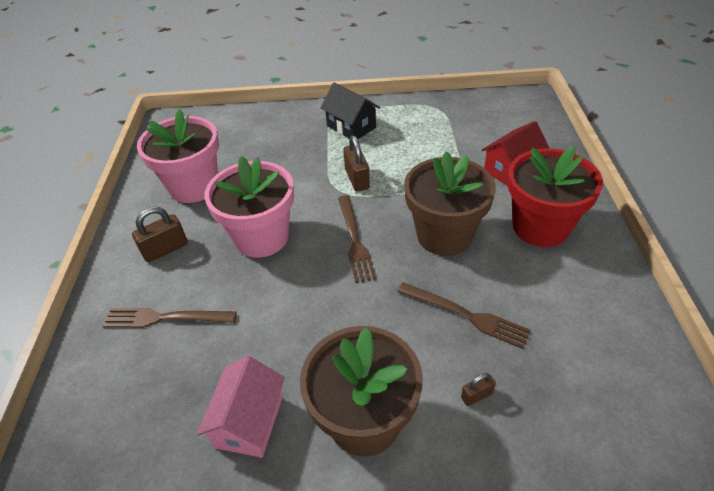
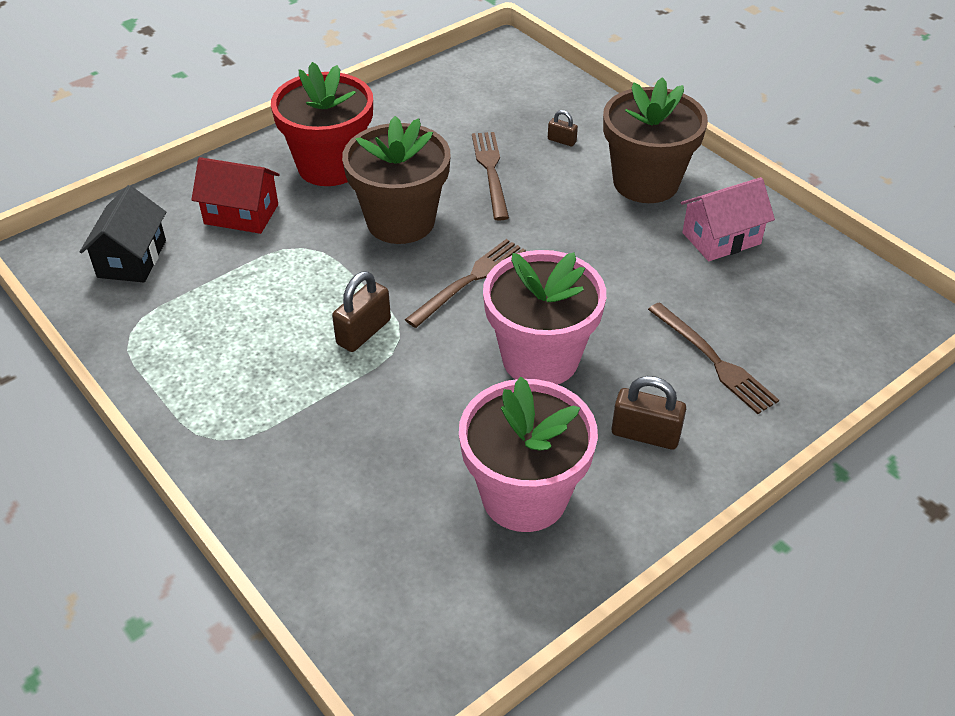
camera: 130 degrees left, 0 degrees up
black house [320,83,380,139] -> black house moved to [80,185,166,283]

